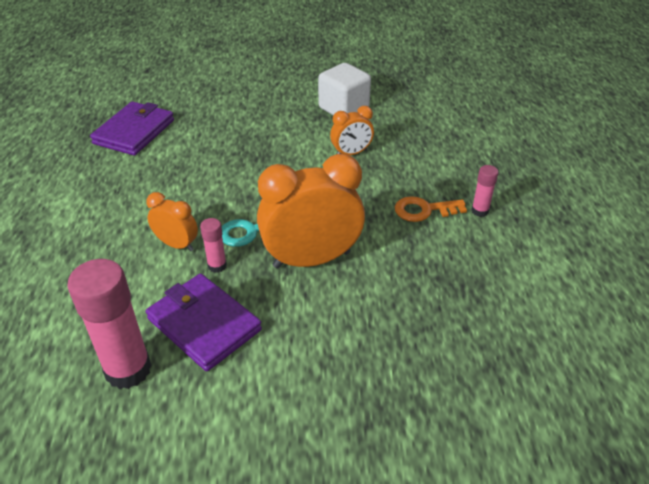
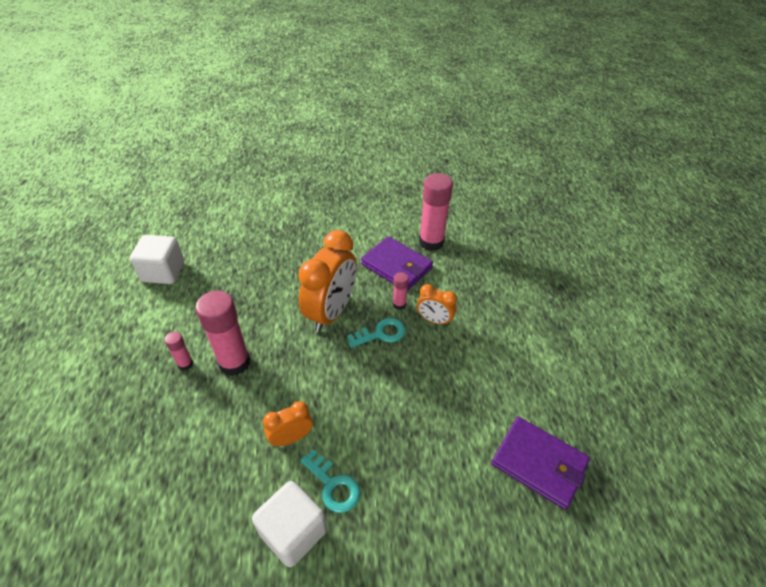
camera: 175 degrees right, 5 degrees up
purple wallet [90,101,174,155] -> purple wallet turned 75 degrees counterclockwise [491,417,590,510]
orange clock [257,154,365,268] -> orange clock turned 45 degrees counterclockwise [298,230,357,332]
orange key [395,196,467,222] -> pink glue stick [196,291,250,376]
none -> white cube [130,235,184,284]
none -> turquoise key [300,449,360,513]

